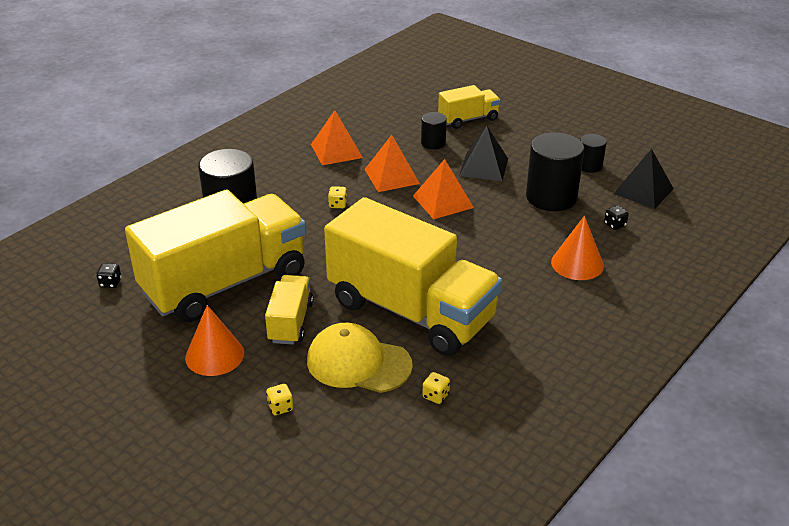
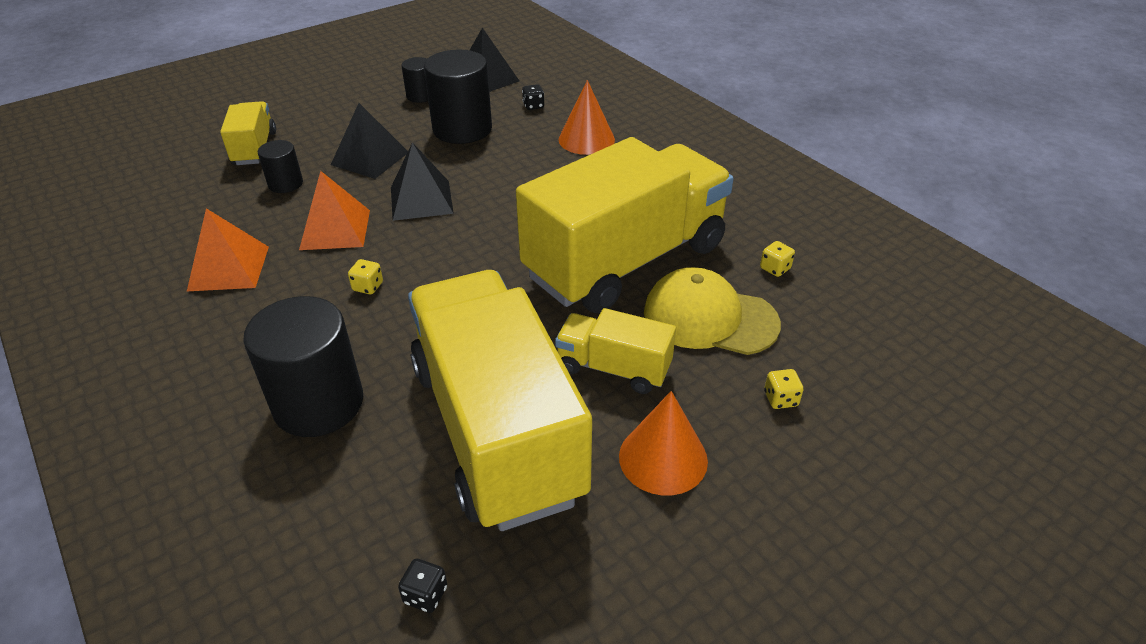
camera: 75 degrees left, 5 degrees up
yellow cap [307,323,413,393] -> yellow cap turned 75 degrees clockwise [644,267,781,355]
orange pyramid [413,159,474,219] -> black pyramid [391,142,454,221]

